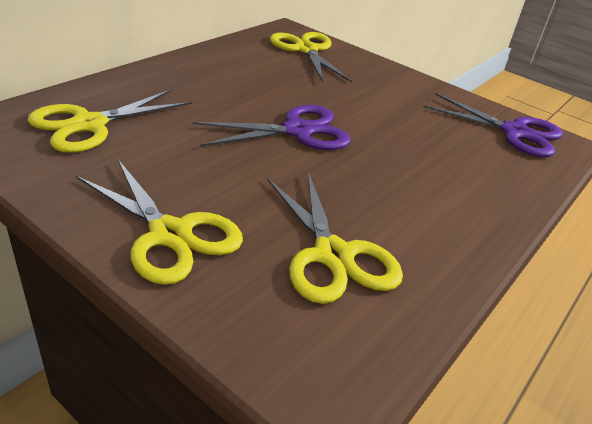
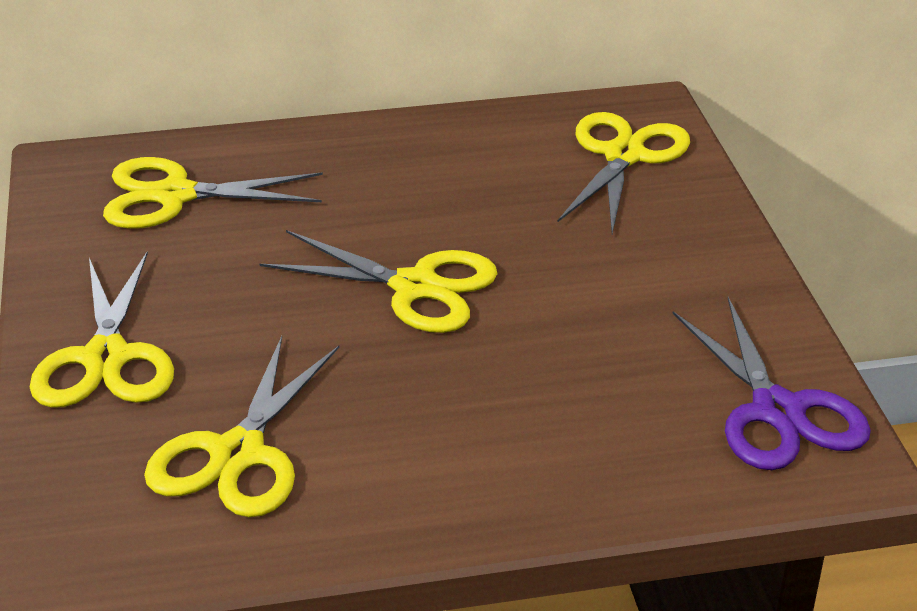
camera: 45 degrees right, 0 degrees up
purple scissors [193,105,351,150] -> yellow scissors [260,230,497,333]

